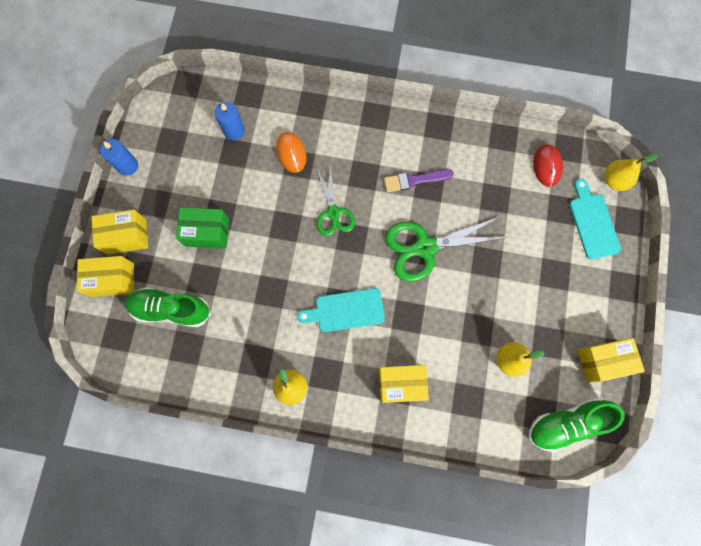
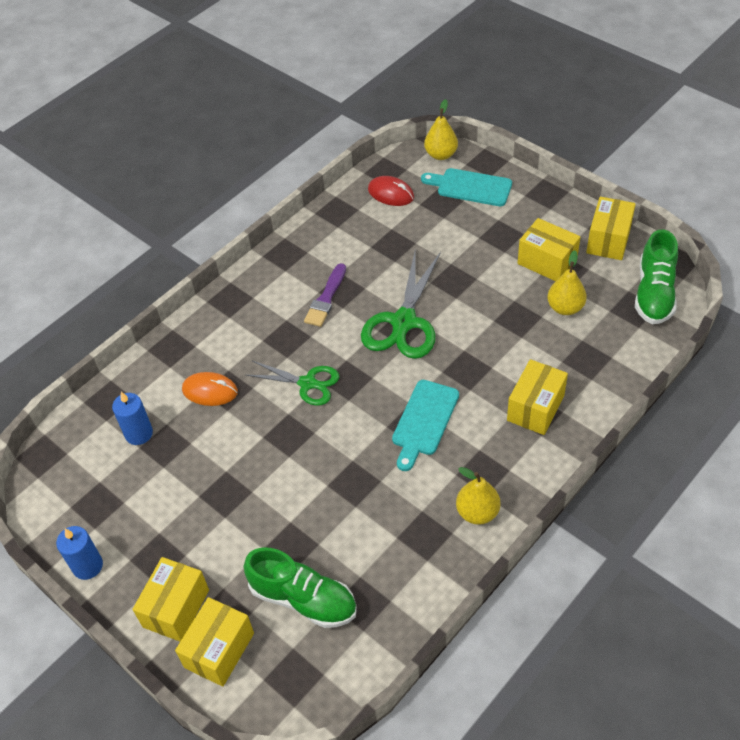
camera: 55 degrees left, 25 degrees down
green shoe [125,287,211,327] -> green shoe turned 105 degrees counterclockwise [244,547,357,628]
green box [176,207,229,249] -> none
none -> yellow box [518,218,581,281]

